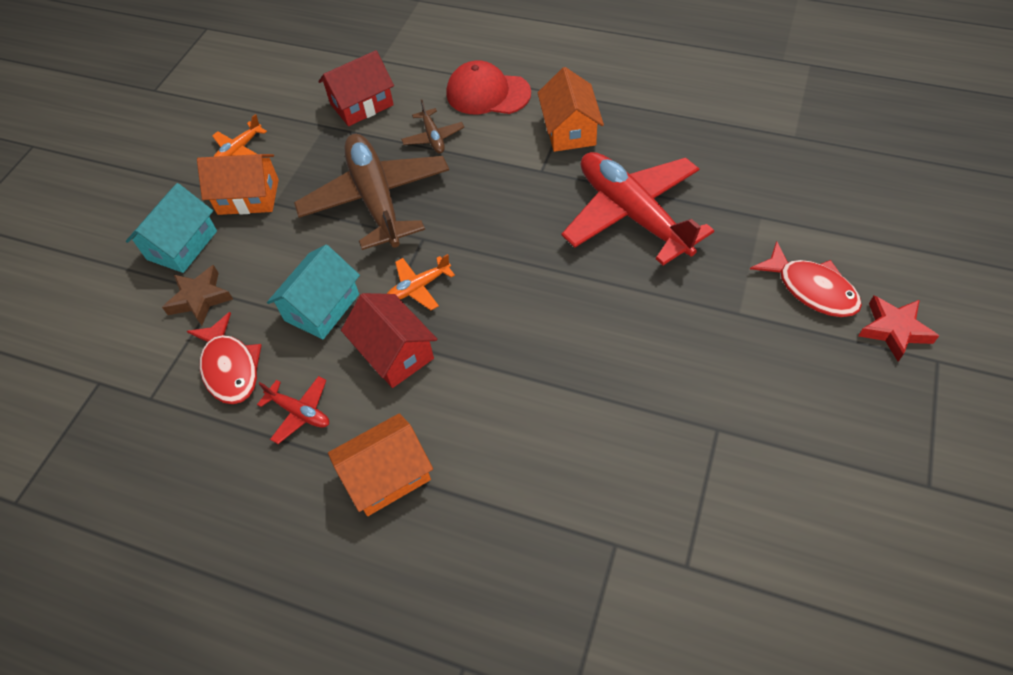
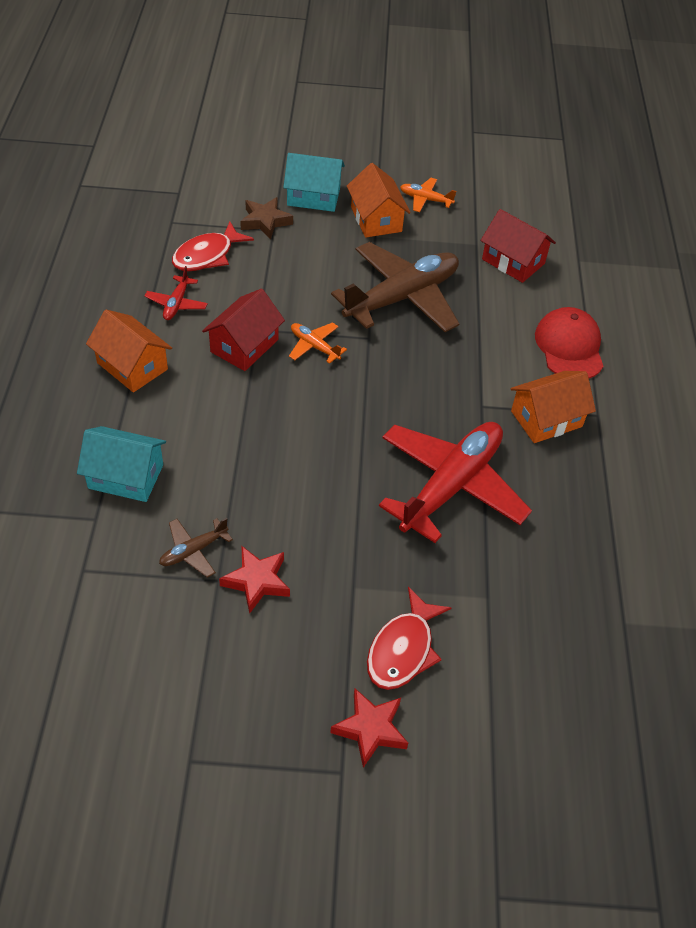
camera: 65 degrees right, 5 degrees down
turquoise house [267,245,360,339] -> turquoise house moved to [77,426,166,502]
brown plane [401,100,464,154] -> brown plane moved to [159,518,233,578]
none -> red star [219,545,290,613]

